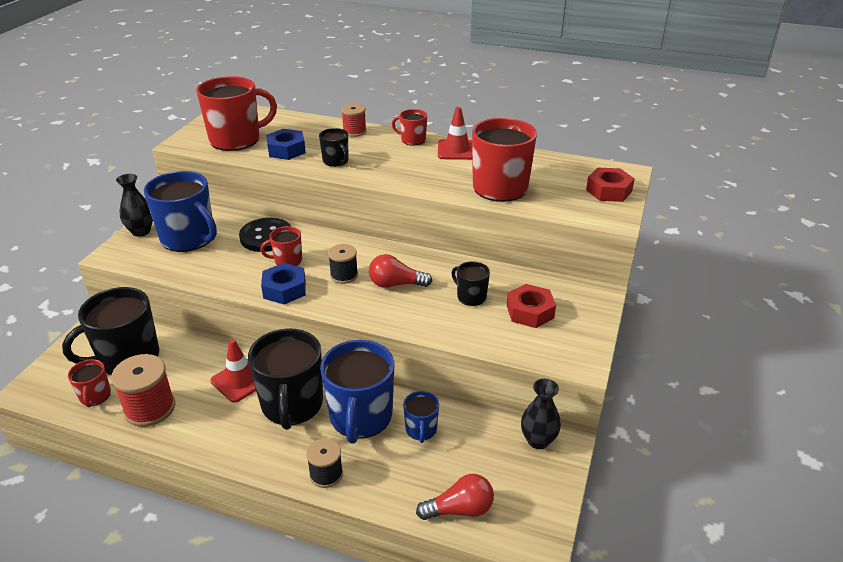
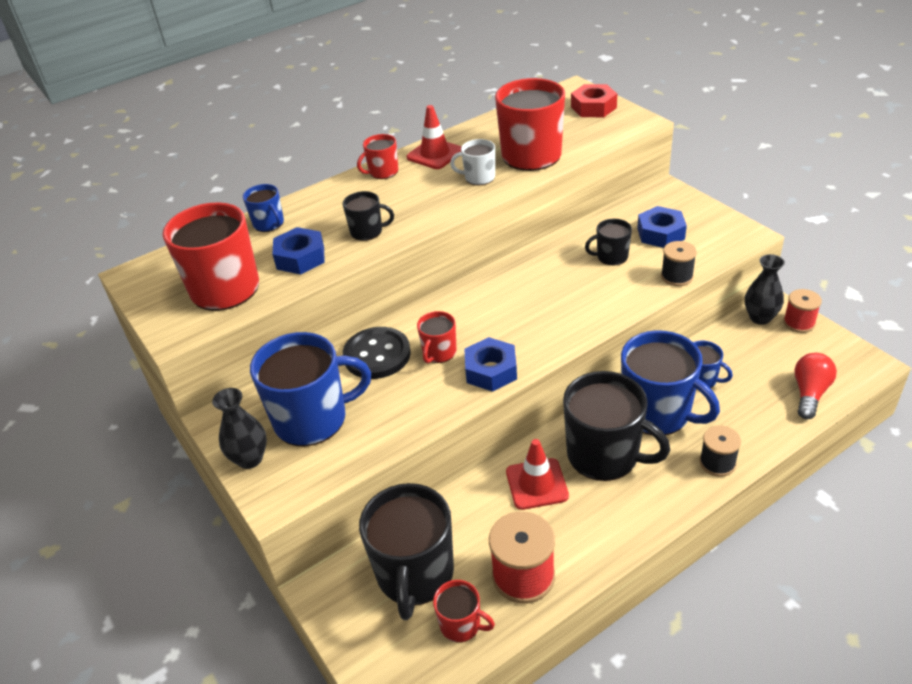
camera: 50 degrees left, 5 degrees up
black spool [328,244,358,284] -> black spool moved to [661,241,697,286]
red spool [341,104,366,137] -> red spool moved to [783,289,822,333]
red light bulb [369,254,432,288] -> none
red nut [507,284,556,328] -> blue nut [637,206,687,248]
none -> blue mug [243,184,284,232]
none -> white mug [450,139,495,185]

